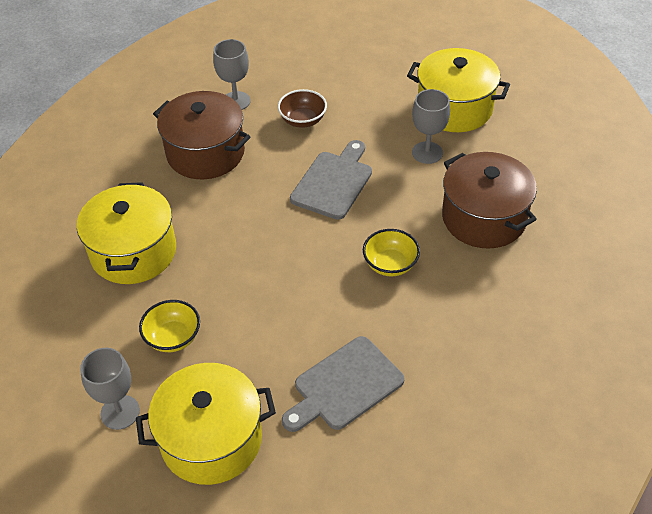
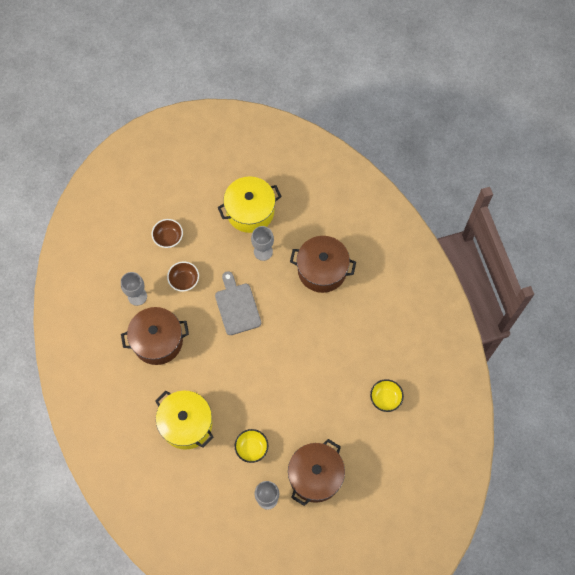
camera: 45 degrees left, 20 degrees up
yellow pot [136,363,276,485] -> brown pot [288,439,345,506]
grey cutting board [282,336,404,432] -> none
yellow bowl [363,229,420,276] -> yellow bowl moved to [370,379,404,412]
none -> brown bowl [151,219,183,248]

